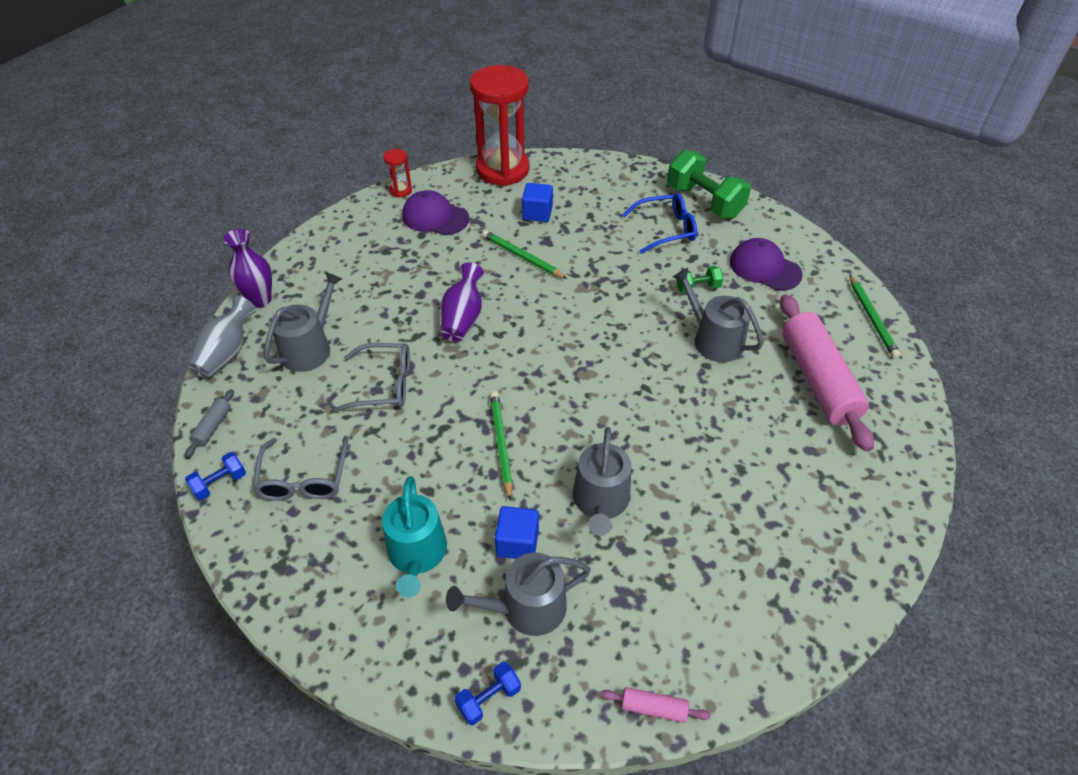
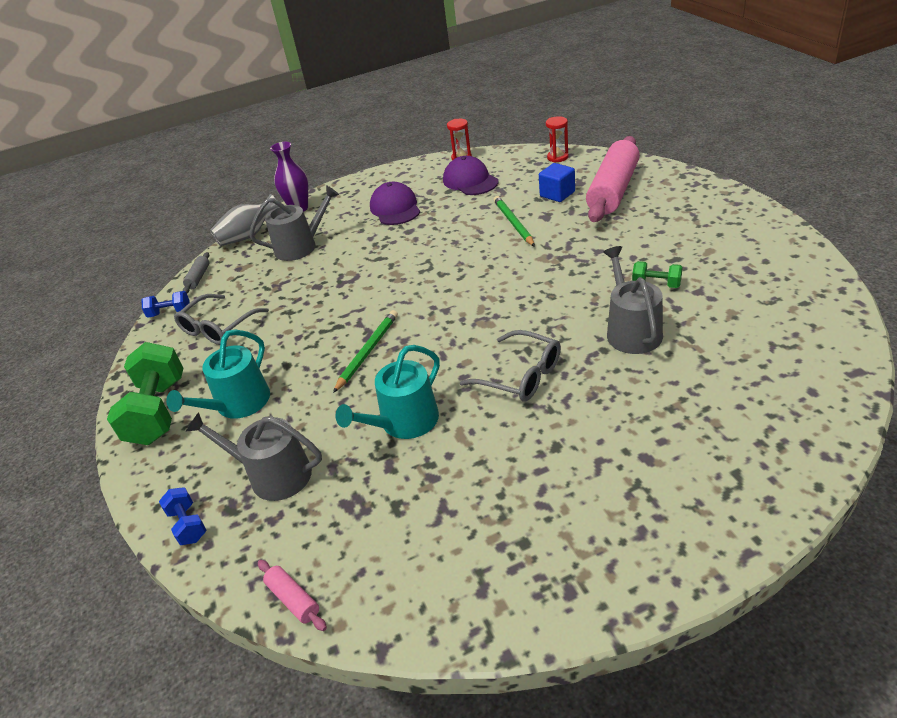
camera: 40 degrees right, 10 degrees down
grey rolling pin [185,389,234,457] -> grey rolling pin turned 45 degrees counterclockwise [183,252,209,293]
grey glasses [334,343,410,412] -> grey glasses moved to [460,330,561,401]
purple vase [441,262,484,342] -> none
blue dumbbell [455,661,521,725] -> blue dumbbell turned 60 degrees clockwise [159,487,207,545]
red hourglass [470,65,529,186] -> red hourglass [546,116,569,163], size x0.41
blue cube [495,506,539,559] -> none
grey watering can [573,427,631,536] -> turquoise watering can [336,345,440,439]
blue glasses [622,193,697,254] -> none
green dumbbell [667,150,751,219] -> green dumbbell moved to [107,342,183,445]
purple cap [730,238,803,291] -> purple cap moved to [370,182,420,225]
pink rolling pin [780,294,874,452] -> pink rolling pin moved to [586,136,640,222]
green pencil [850,275,901,359] -> none

